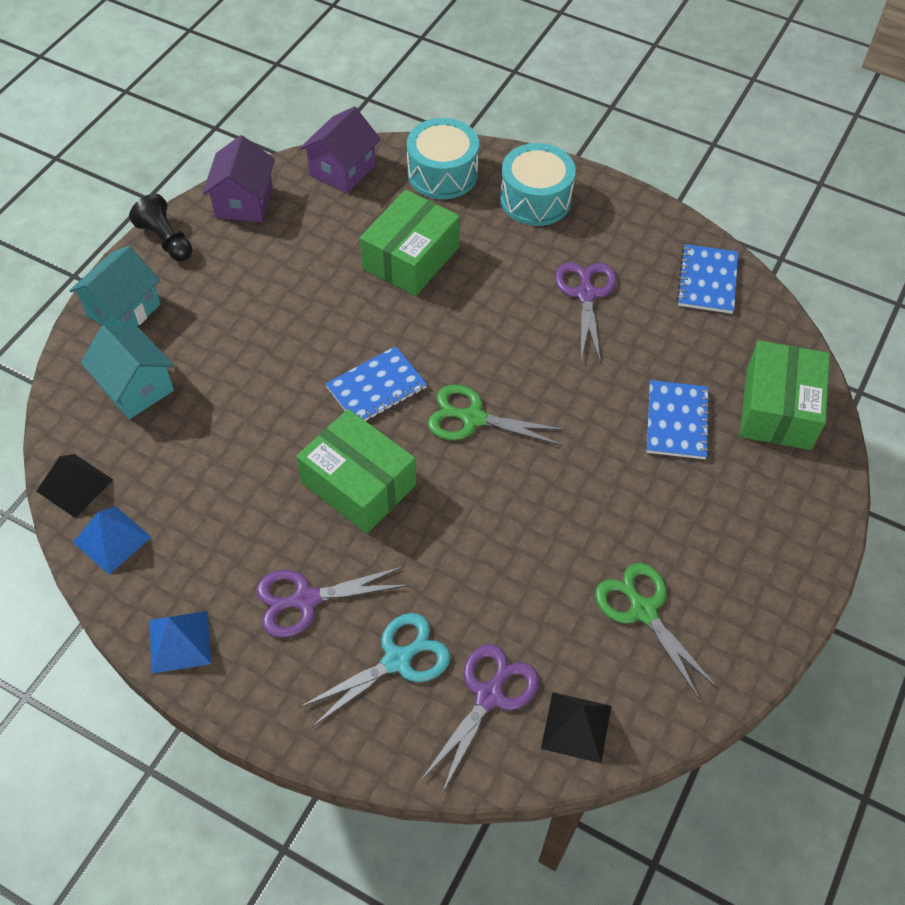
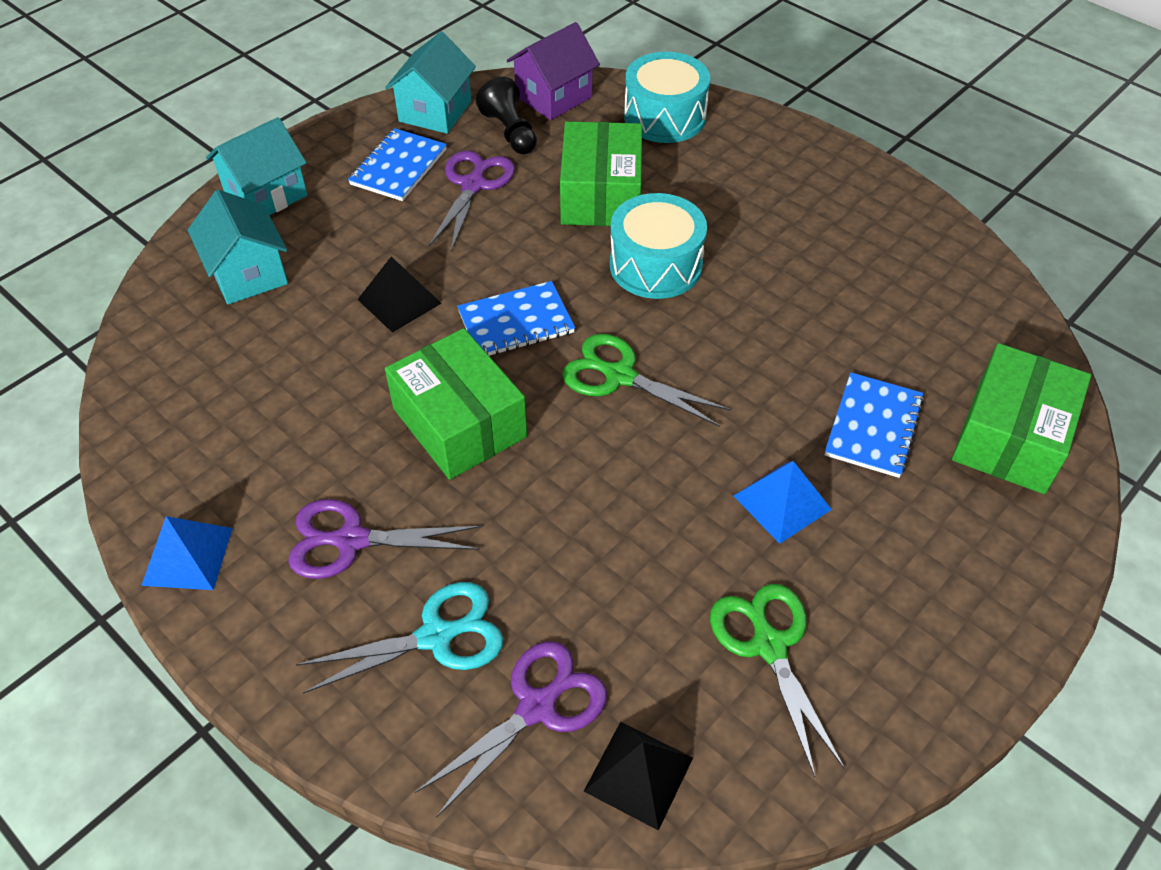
camera: 15 degrees right, 5 degrees down
black pyramid [36,454,113,518] -> black pyramid moved to [357,257,442,333]
blue pyramid [73,506,151,574] -> blue pyramid moved to [734,461,832,544]
black pawn [129,194,192,261] -> black pawn moved to [476,77,537,154]
purple house [203,135,275,222] -> turquoise house [385,32,476,134]
green box [360,189,460,296] -> green box turned 45 degrees counterclockwise [560,121,642,226]
turquoise drum [500,143,576,226] -> turquoise drum moved to [610,193,707,299]
purple scissors [555,262,617,363] -> purple scissors moved to [429,151,515,251]
blue notebook [677,244,738,314] -> blue notebook moved to [348,128,447,201]

